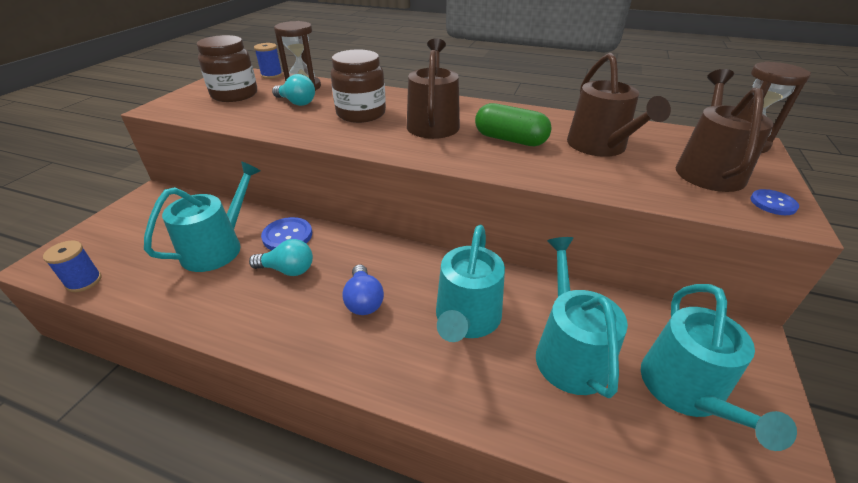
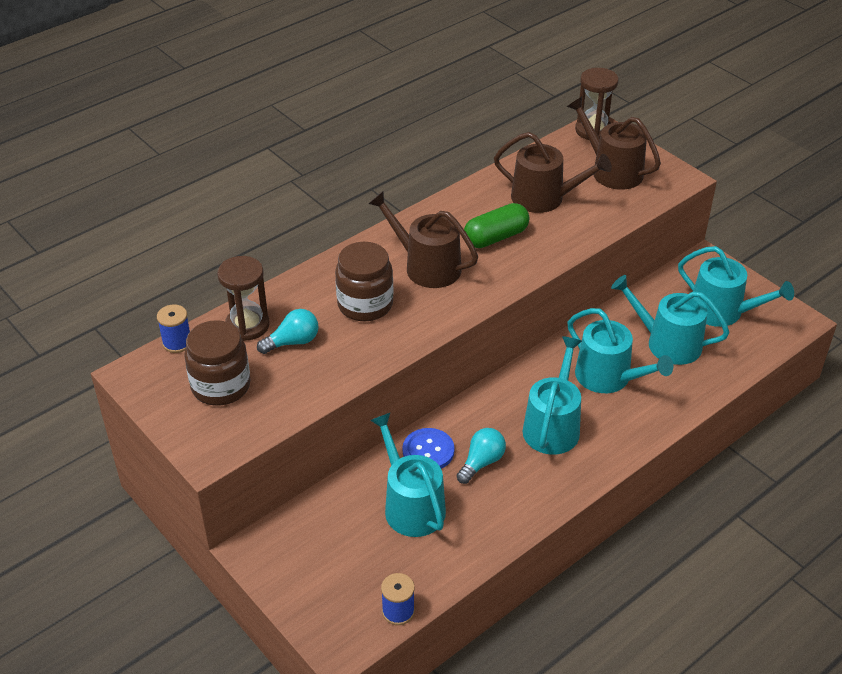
camera: 60 degrees left, 5 degrees up
blue light bulb [342,265,384,315] -> turquoise watering can [523,336,582,455]
blue button [750,189,799,215] -> none

